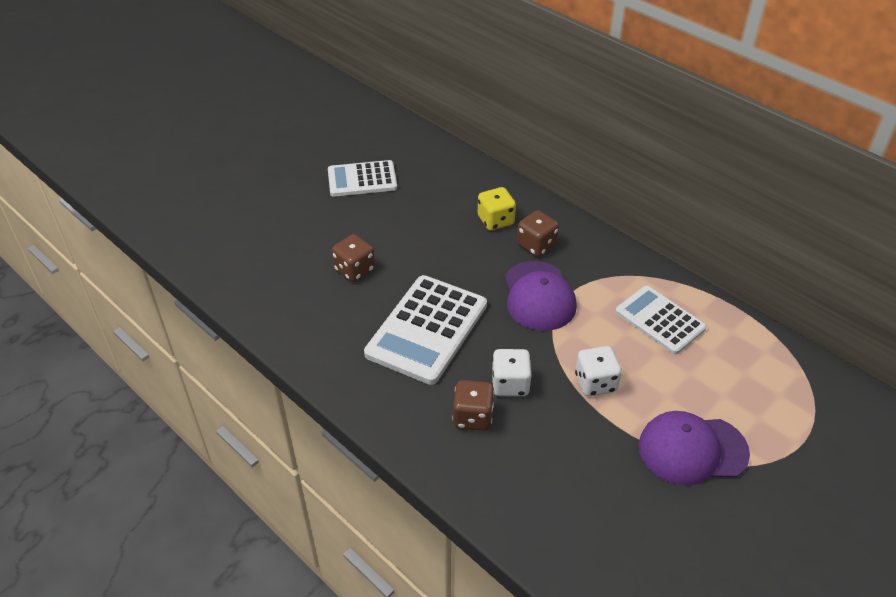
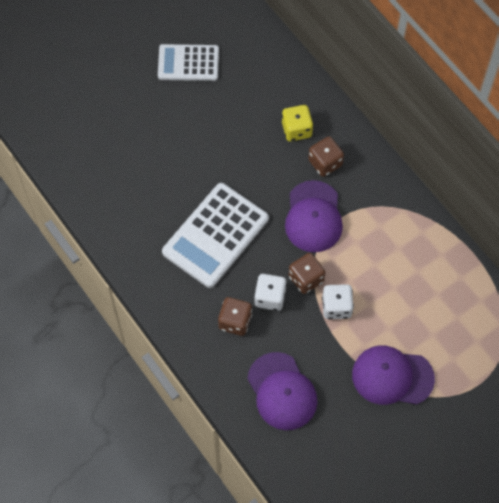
camera: 10 degrees right, 20 degrees up
brown dice [332,234,375,282] -> brown dice moved to [289,253,325,294]
white calculator [615,286,707,354] -> none
none -> purple cap [247,352,318,430]

